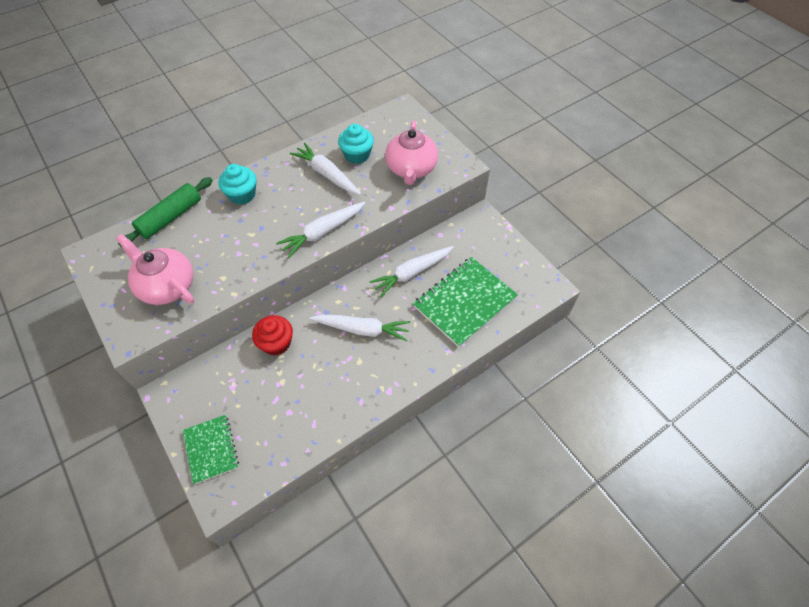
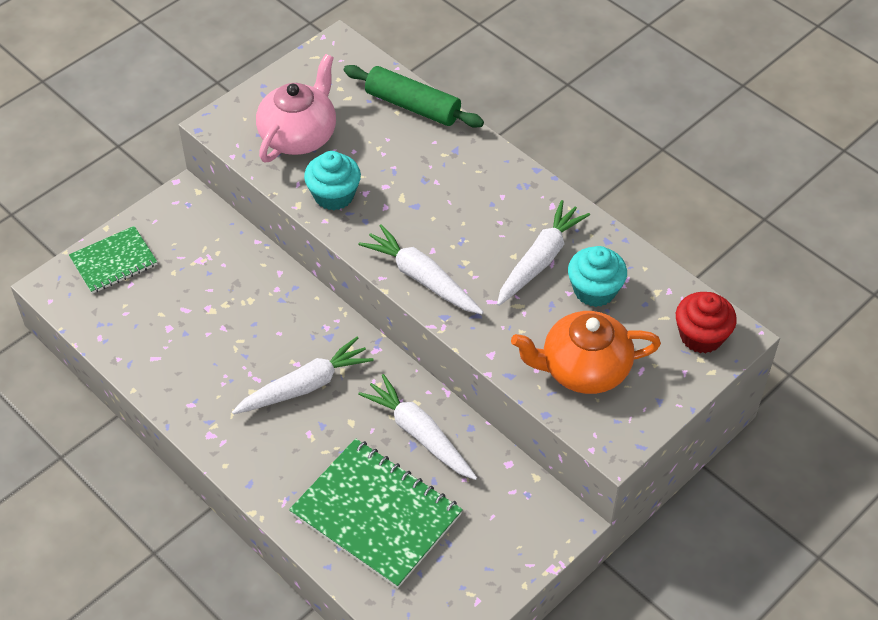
camera: 80 degrees right, 5 degrees down
turquoise cupcake [218,164,256,205] -> turquoise cupcake moved to [304,151,361,210]
red cupcake [252,315,293,356] -> red cupcake moved to [676,292,737,353]
white carrot [310,315,410,341] -> white carrot turned 120 degrees counterclockwise [232,337,374,414]
pink teapot [385,121,438,185] -> orange teapot [511,311,661,394]

